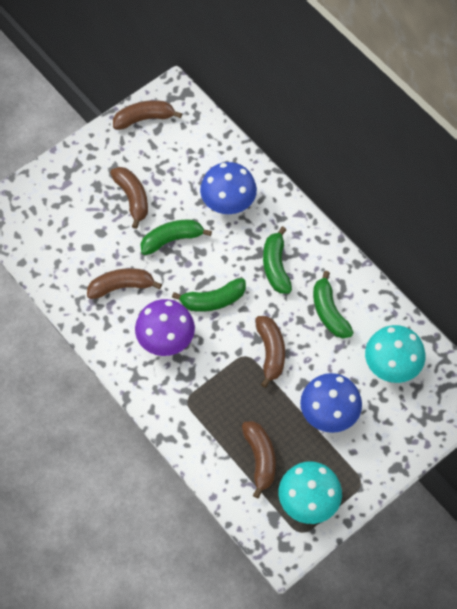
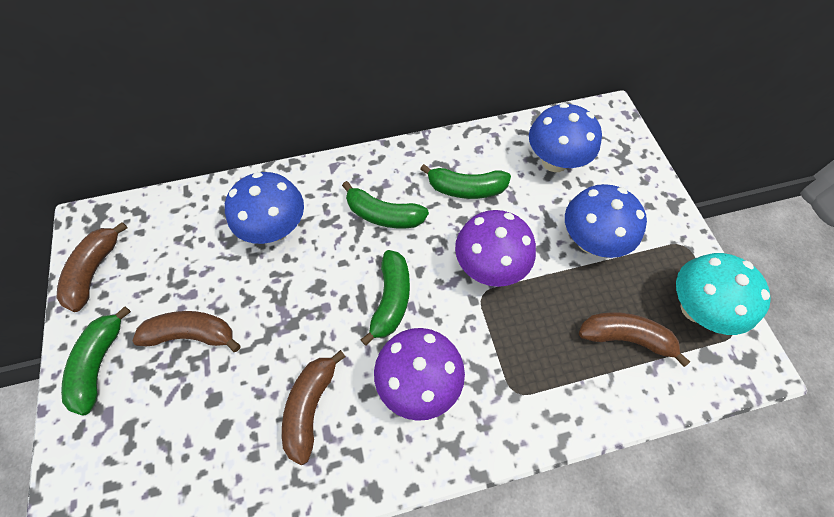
camera: 65 degrees left, 0 degrees up
green banana [140,220,212,255] -> green banana moved to [61,306,131,416]
brown banana [255,316,285,388] -> purple mushroom [455,210,536,287]
turquoise mushroom [365,325,426,383] -> blue mushroom [529,103,602,172]

